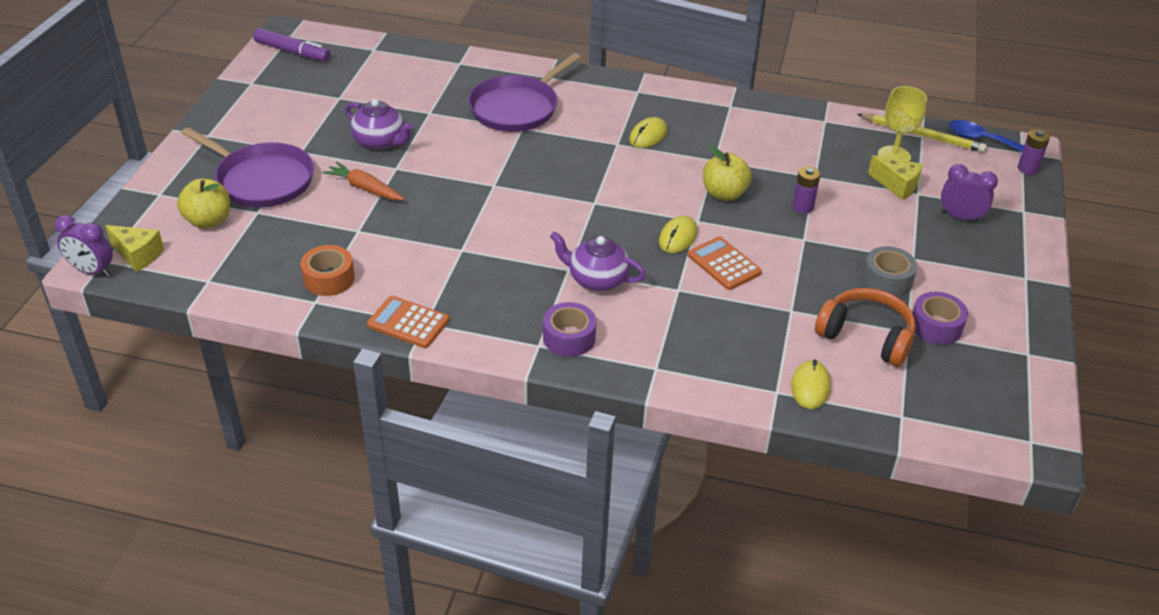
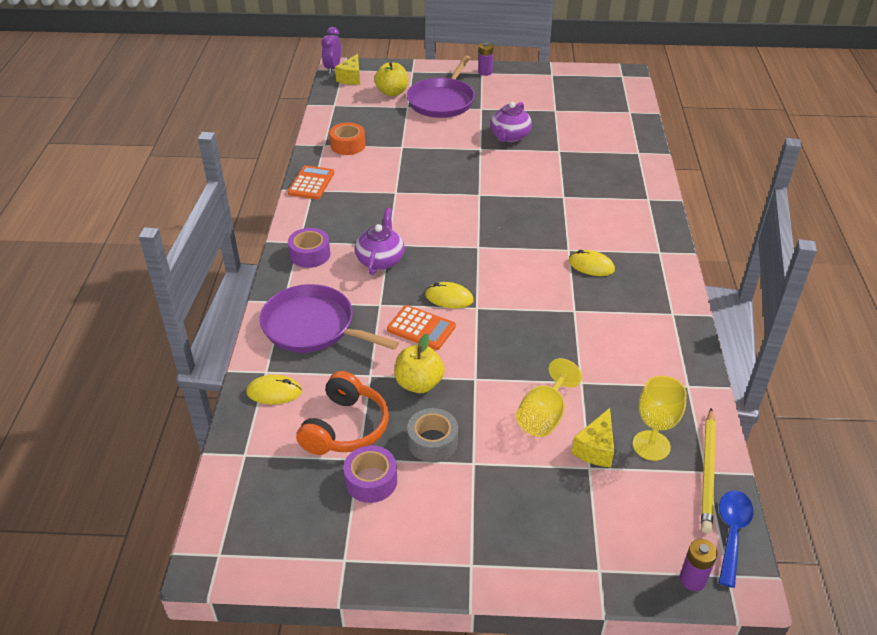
camera: 80 degrees right, 0 degrees up
purple marker [253,28,330,62] -> none
orange carrot [323,161,405,200] -> none
purple pan [468,53,581,132] -> purple pan moved to [259,284,399,353]
orange calculator [688,236,762,290] -> orange calculator turned 75 degrees clockwise [387,305,456,350]
yellow apple [703,146,752,201] -> yellow apple moved to [394,334,445,393]
purple battery [792,166,820,214] -> purple battery moved to [478,42,494,76]
purple clock [941,164,998,223] -> none
none -> yellow goblet [516,358,582,437]

